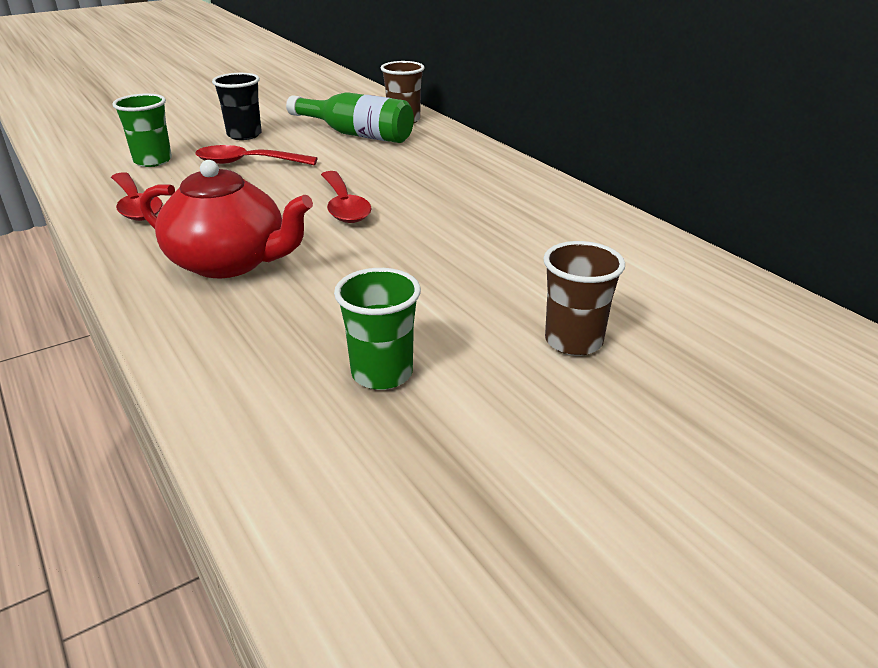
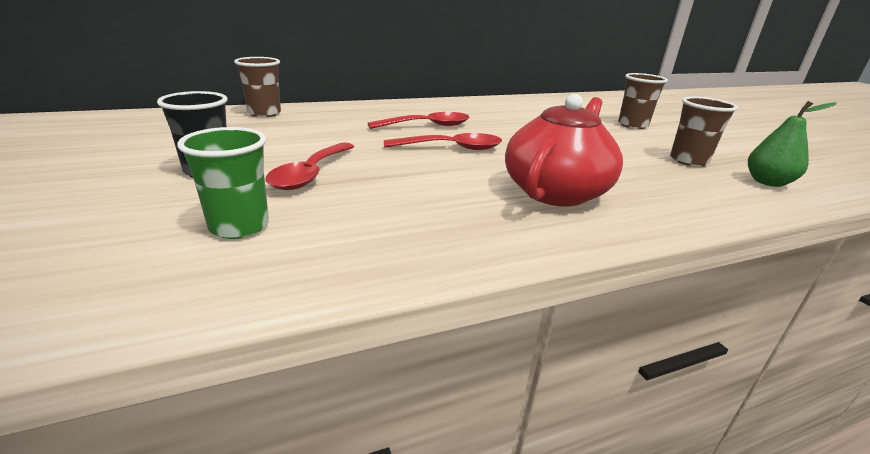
camera: 80 degrees left, 5 degrees down
red spoon [111,172,163,221] -> red spoon moved to [368,112,469,129]
green bottle [286,92,414,143] -> none
green cup [334,268,421,390] -> brown cup [670,96,738,167]
none -> green pear [748,101,837,187]

